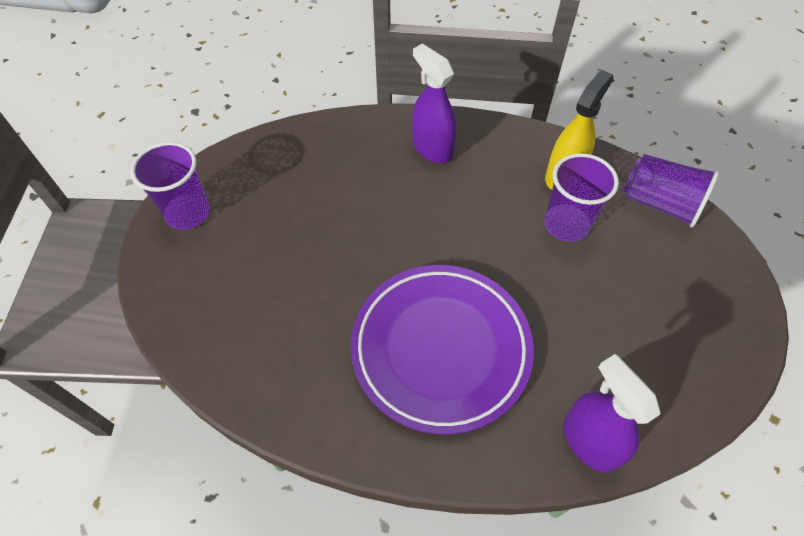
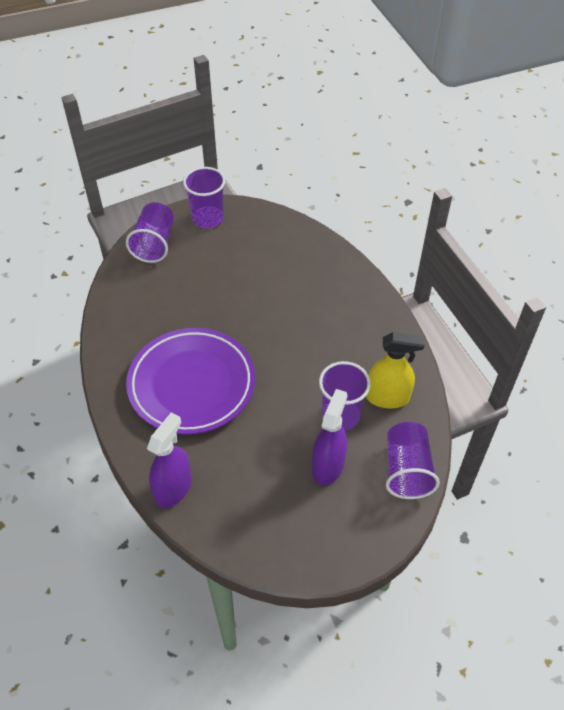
camera: 60 degrees right, 5 degrees down
purple spray bottle [412,44,457,163] -> purple spray bottle moved to [312,389,347,485]
none -> purple cup [126,202,174,263]

